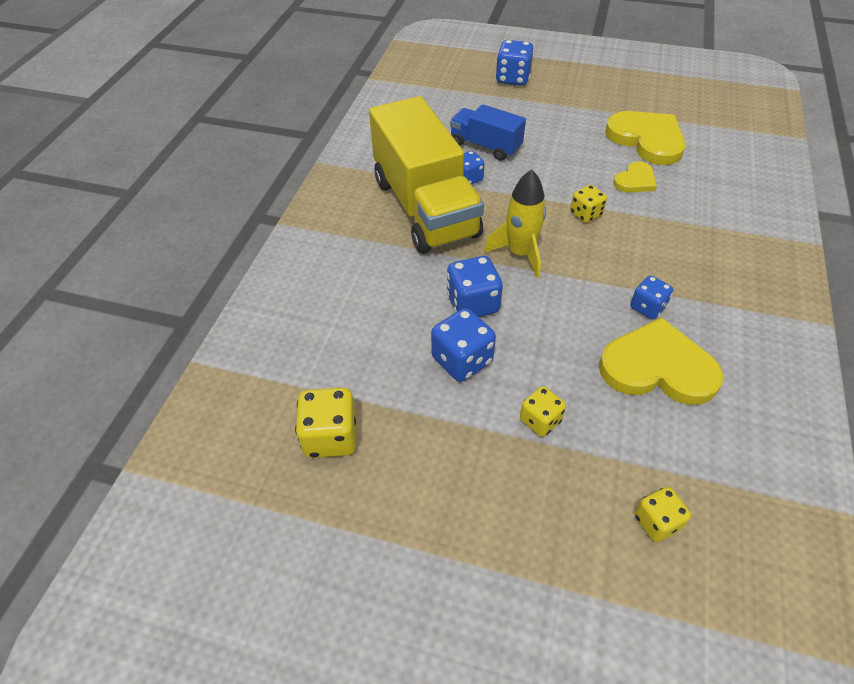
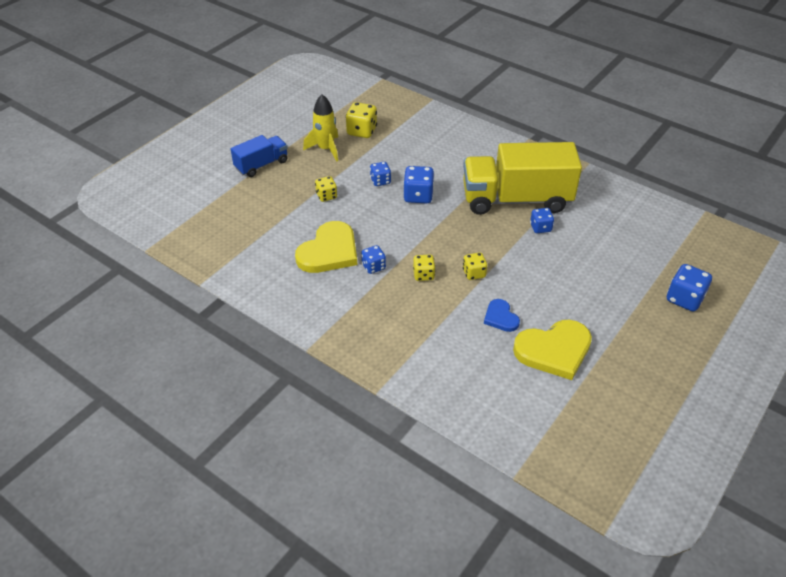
camera: 110 degrees right, 5 degrees down
blue dice [431,308,496,382] -> blue dice [370,162,391,186], size x0.64
blue truck [450,104,526,161] -> blue truck moved to [231,135,288,177]
yellow rocket [484,170,546,278] -> yellow rocket moved to [303,94,338,161]
yellow heart [614,161,657,192] -> blue heart [484,299,520,332]
yellow dice [634,487,691,542] -> yellow dice moved to [413,254,436,281]

